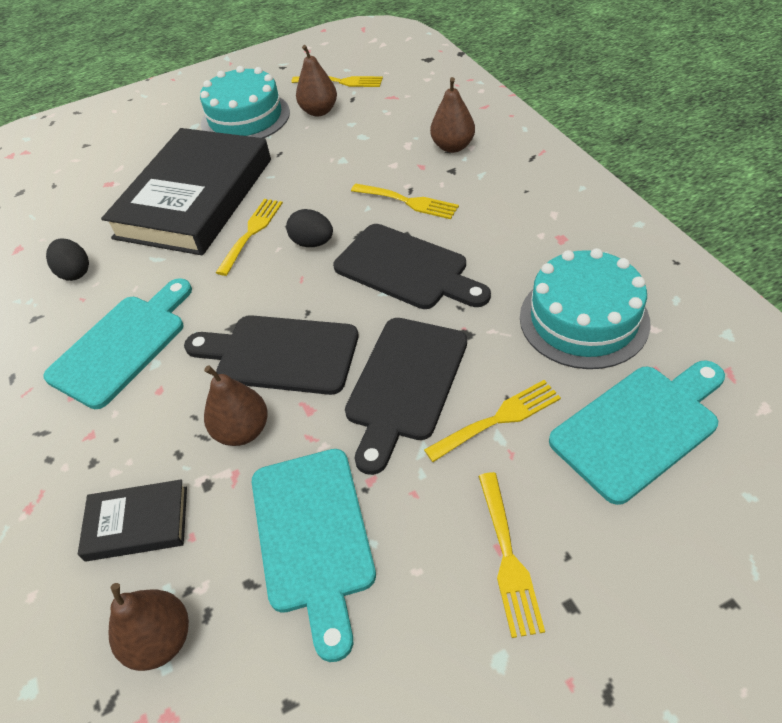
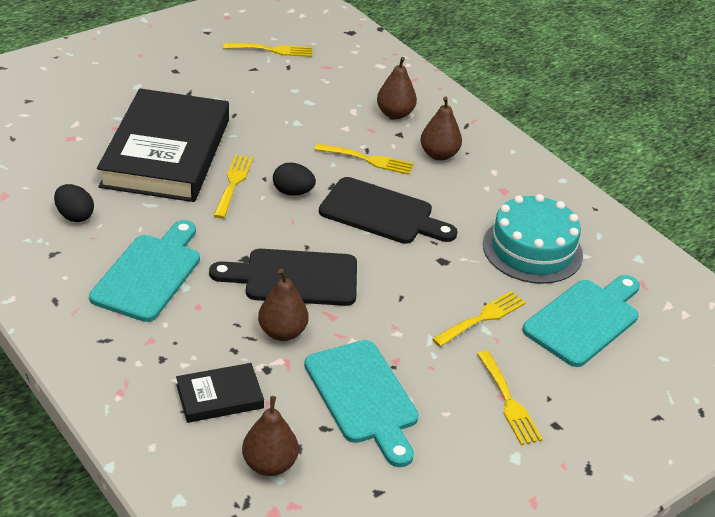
camera: 20 degrees left, 10 degrees down
turquoise cake [200,66,290,138] -> none
brown pear [296,45,337,116] -> brown pear moved to [421,96,462,161]
black cutting board [345,318,467,475] -> none

